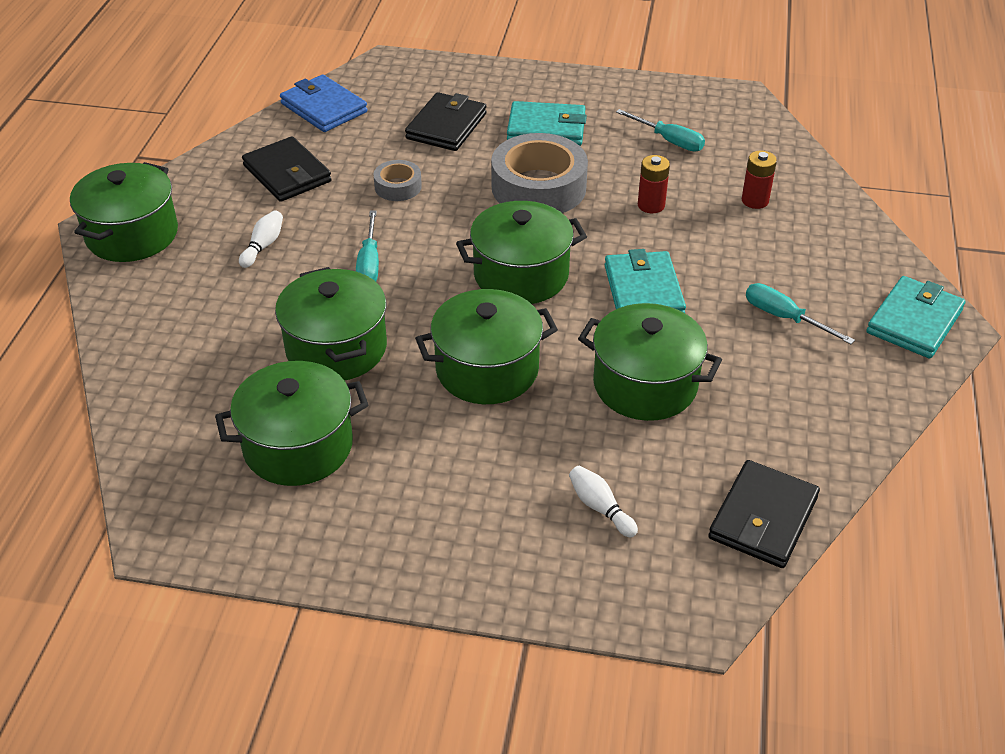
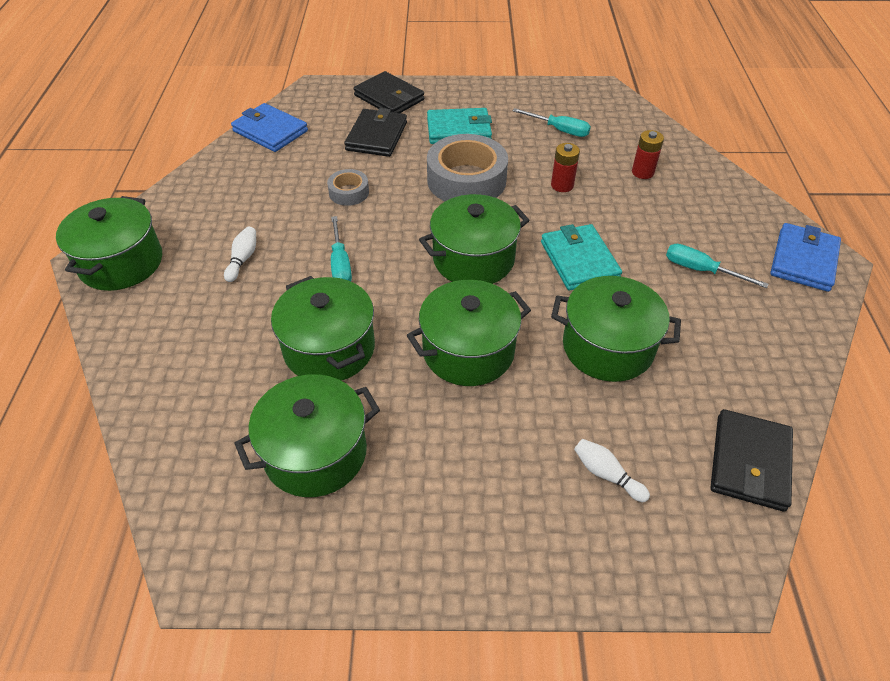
camera: 10 degrees left, 5 degrees up
black wallet [242,136,332,202] -> black wallet moved to [354,71,424,113]
turquoise wallet [866,276,965,359] -> blue wallet [770,223,841,292]

